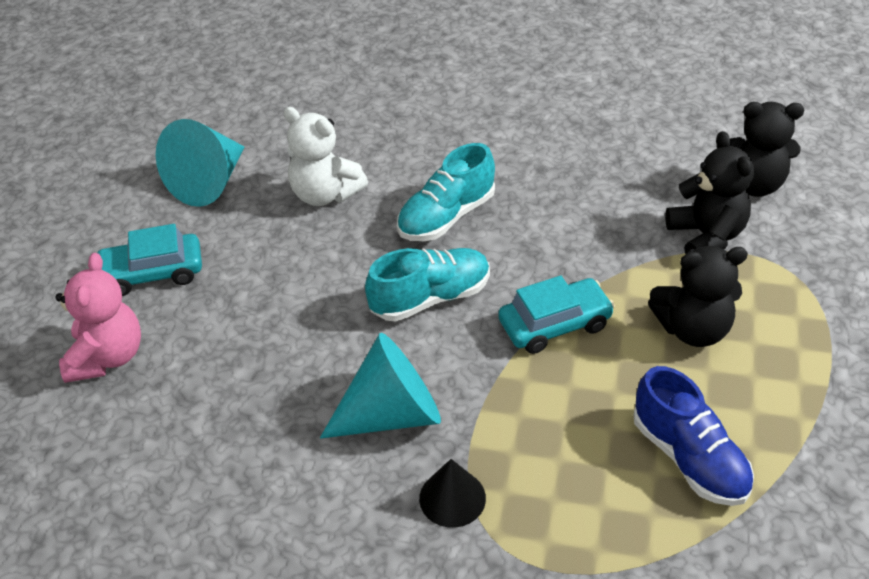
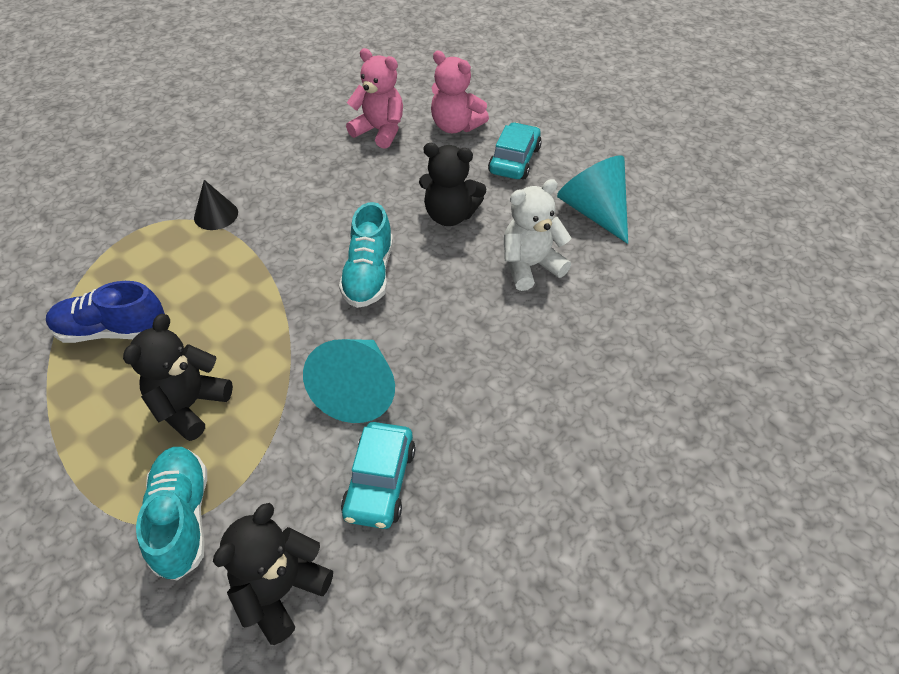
camera: 120 degrees right, 5 degrees up
turquoise cone [320,333,441,439] -> turquoise cone moved to [303,339,395,423]
turquoise shoe [397,143,495,241] -> turquoise shoe moved to [136,447,207,580]
turquoise car [498,275,615,354] -> turquoise car moved to [341,422,416,529]
black teddy bear [665,131,754,254] -> black teddy bear moved to [419,143,486,226]
none -> pink teddy bear [346,48,403,149]

